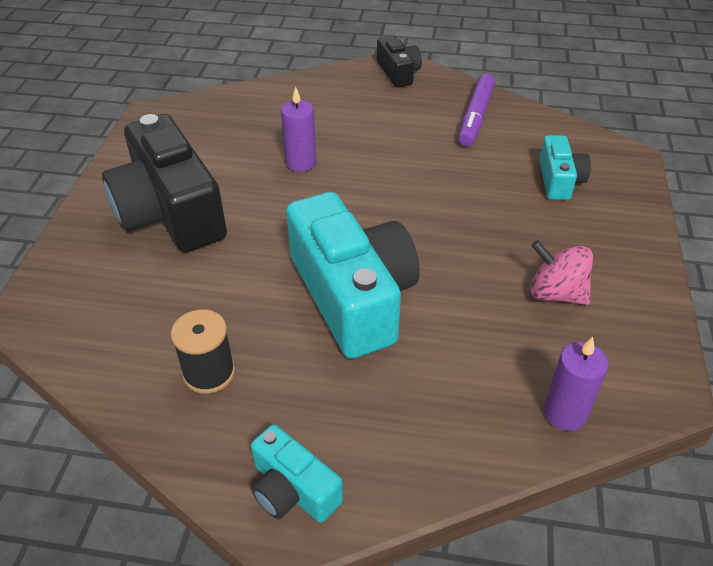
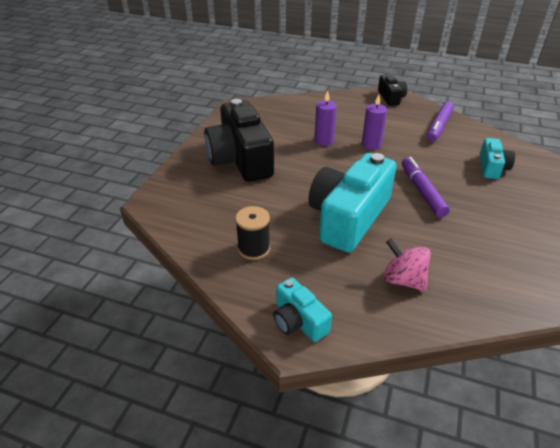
camera: 10 degrees right, 5 degrees down
turquoise camera [286,192,420,359] -> turquoise camera turned 135 degrees counterclockwise [308,153,397,253]
pink spinning top [531,240,593,305] -> pink spinning top moved to [384,239,431,291]
purple candle [544,337,608,431] -> purple candle moved to [362,95,387,150]
none -> purple marker [402,157,450,217]

